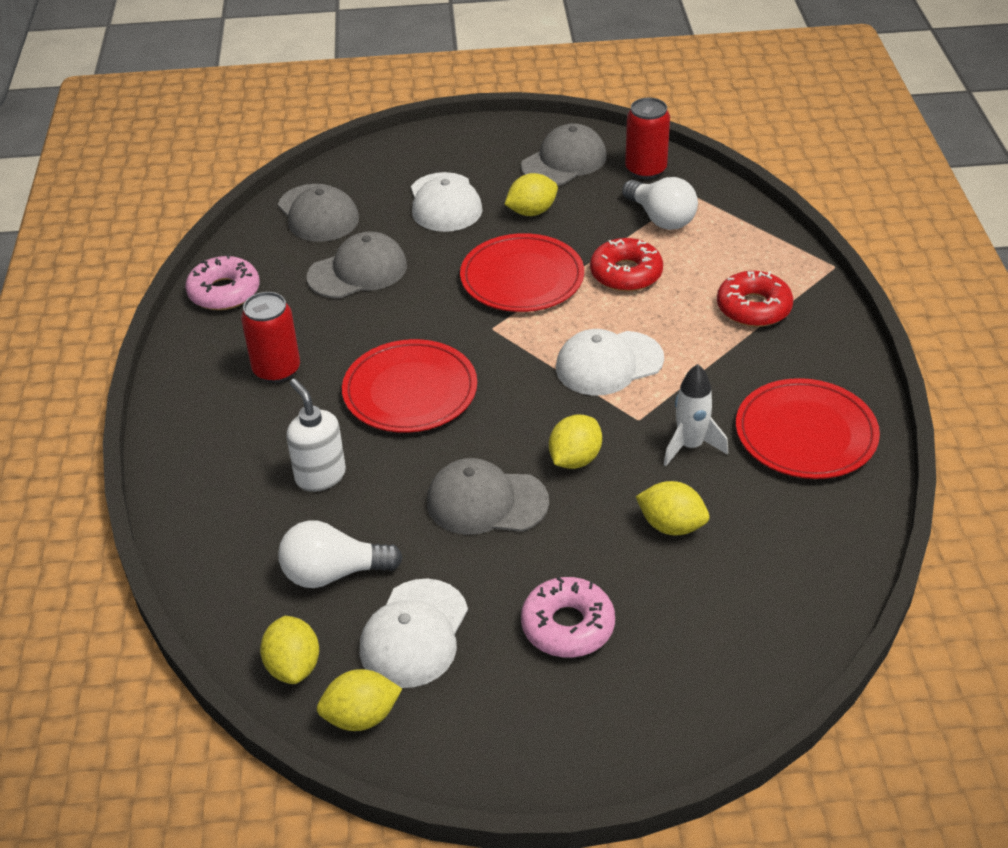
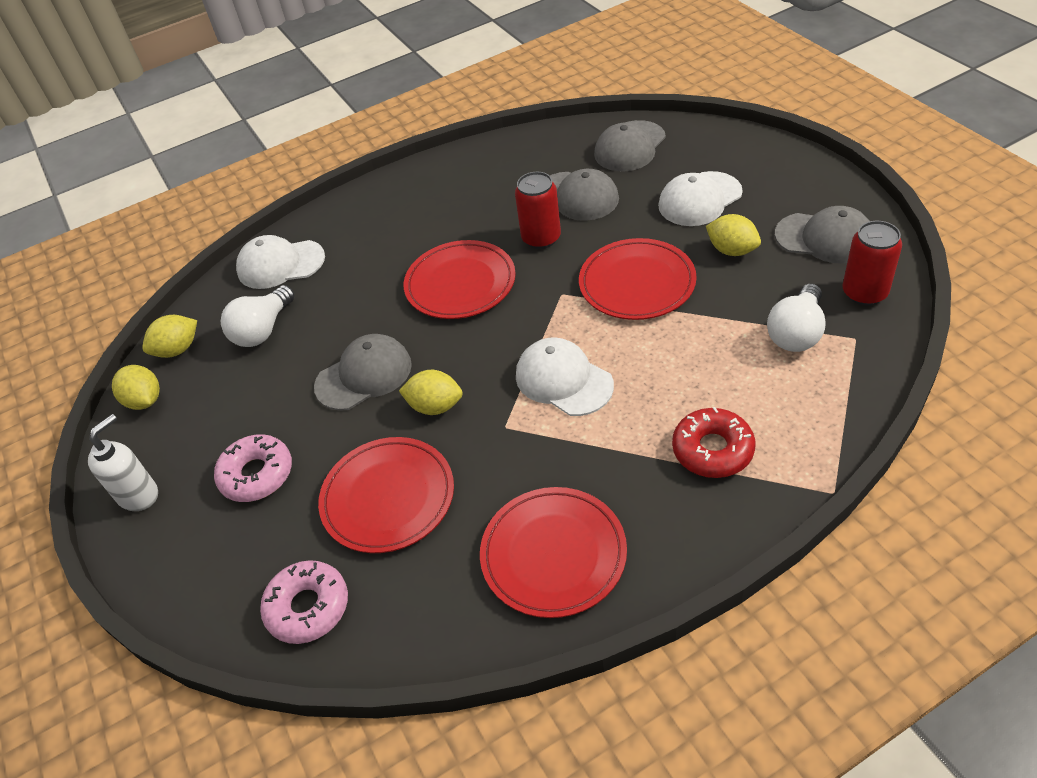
camera: 70 degrees right, 5 degrees up
pink donut [185,254,260,310] -> pink donut moved to [260,560,348,644]
red can [241,292,300,383] -> red can moved to [515,172,561,249]
white light bulb [278,520,403,588] -> white light bulb turned 120 degrees counterclockwise [221,285,295,347]
white soap dispenser [286,379,346,492] -> white soap dispenser moved to [88,414,158,511]
white cap [360,579,468,688] -> white cap moved to [236,235,325,289]
grey cap [427,458,549,535] -> grey cap turned 75 degrees clockwise [314,334,412,411]
red donut [590,238,663,292] -> none
yellow lemon [635,481,709,535] -> red plate [318,437,454,553]
white rocket [664,364,728,466] -> none

